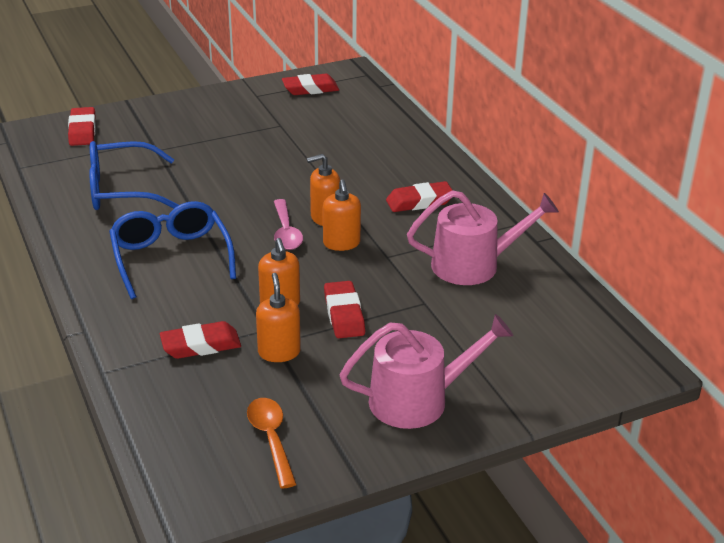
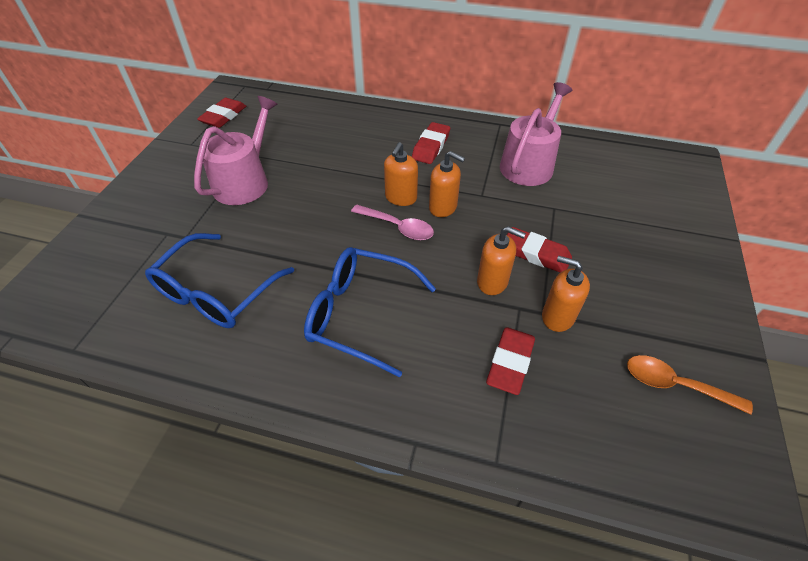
camera: 50 degrees left, 15 degrees up
red eraser [68,107,96,146] -> none
pink watering can [339,314,513,429] -> pink watering can moved to [194,96,277,205]

